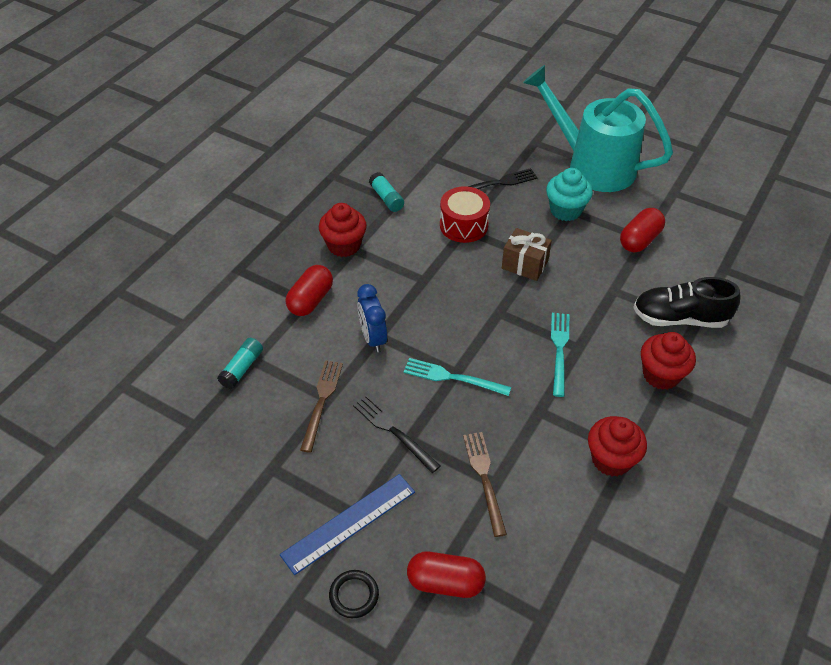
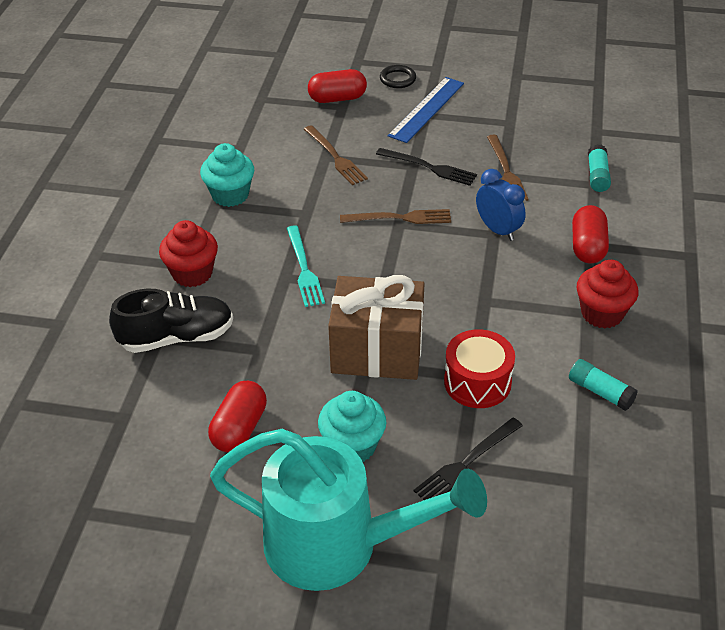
camera: 160 degrees right, 5 degrees down
turquoise fork [403,358,511,396] -> brown fork [340,209,451,224]
brown gift [502,228,552,281] -> brown gift [328,275,424,380], size x1.74
red cupcake [588,416,647,477] -> turquoise cupcake [200,143,254,207]

